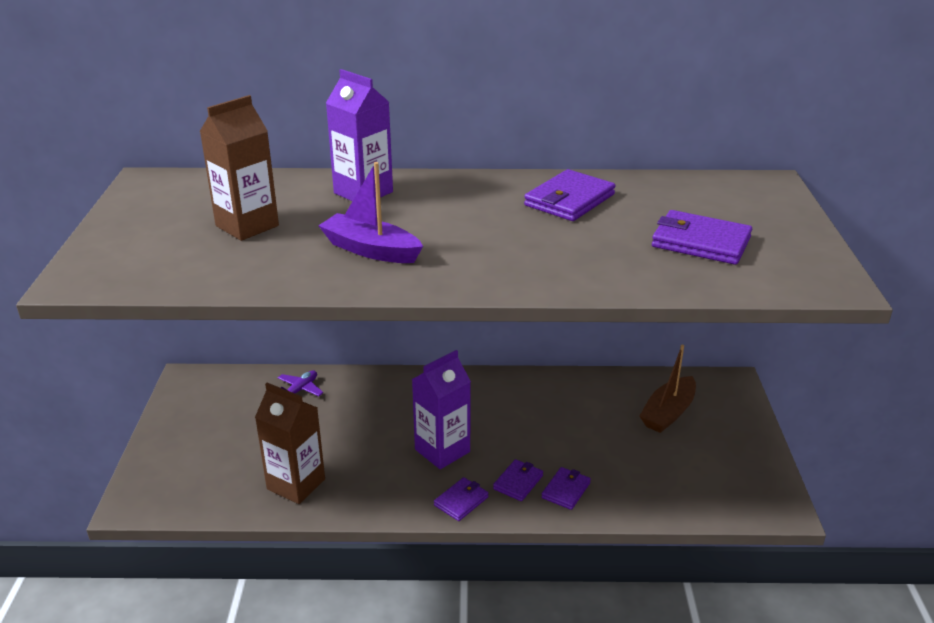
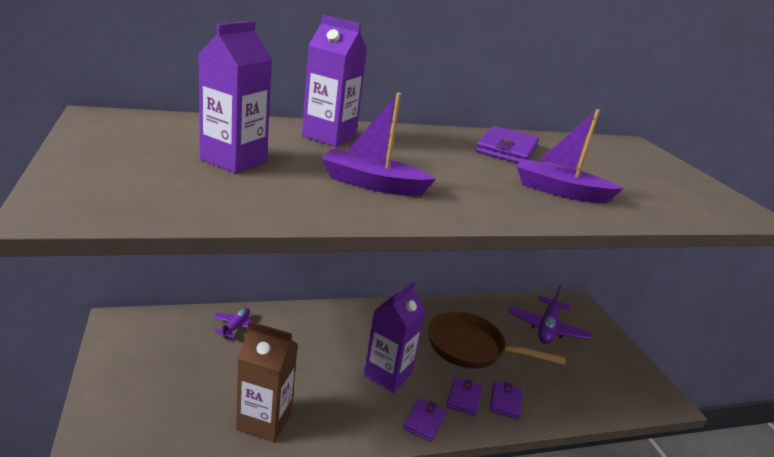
camera: 20 degrees left, 5 degrees down
brown carton [199,95,279,241] -> purple carton [198,21,272,173]
brown boat [640,345,696,433] -> purple plane [508,286,592,344]
purple wallet [652,210,752,265] -> none
none -> brown pan [428,311,566,369]
none -> purple boat [517,109,624,204]

